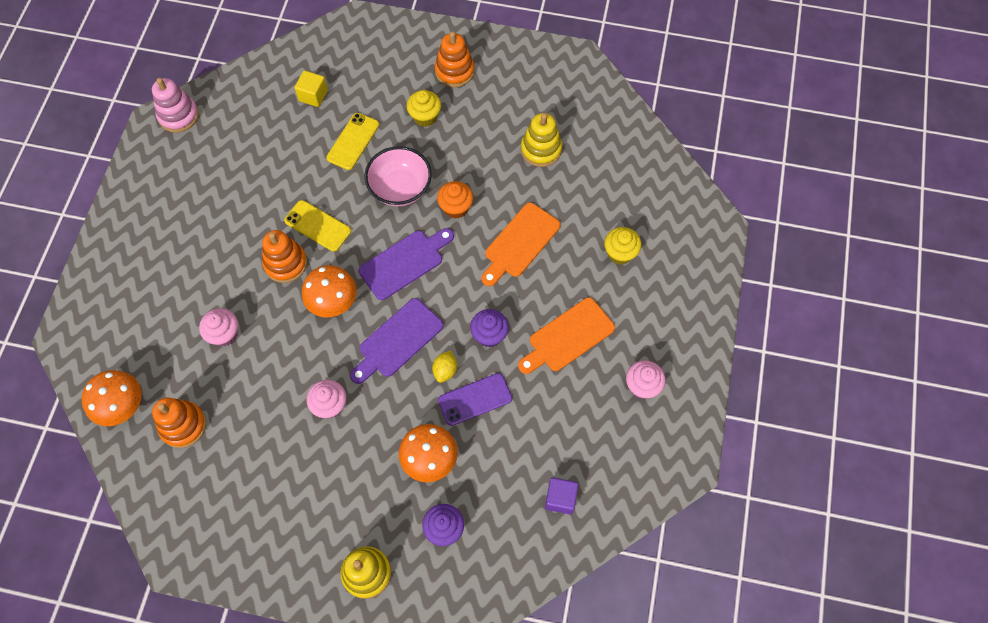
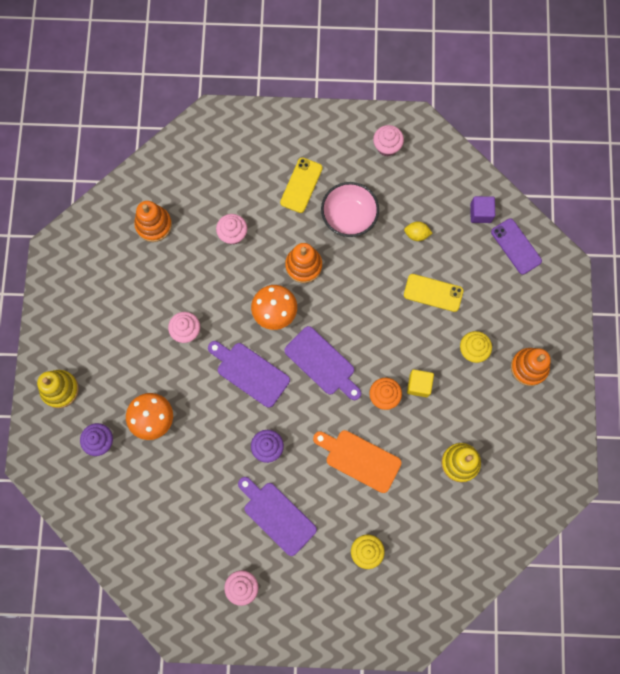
camera: 80 degrees right, 10 degrees up
orange mushroom [81,370,142,426] -> none
pink stacking toy [152,78,199,133] -> none
yellow phone [284,200,351,252] -> yellow phone moved to [280,157,323,213]
yellow cube [294,70,328,107] -> yellow cube moved to [407,369,434,397]
pink bowl [364,146,432,206] -> pink bowl moved to [321,182,379,237]
yellow lemon [432,350,457,383] -> yellow lemon moved to [404,221,432,241]
purple phone [438,373,512,426] -> purple phone moved to [491,219,542,275]
orange cutting board [518,298,615,374] -> purple cutting board [238,477,317,556]
purple cube [545,477,578,514] -> purple cube moved to [470,196,495,223]
none -> pink cupcake [373,125,404,157]

